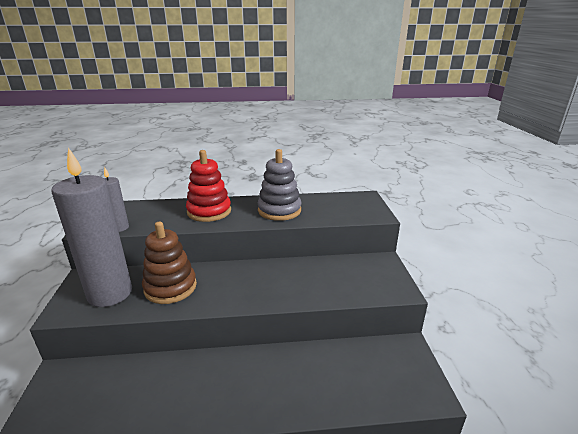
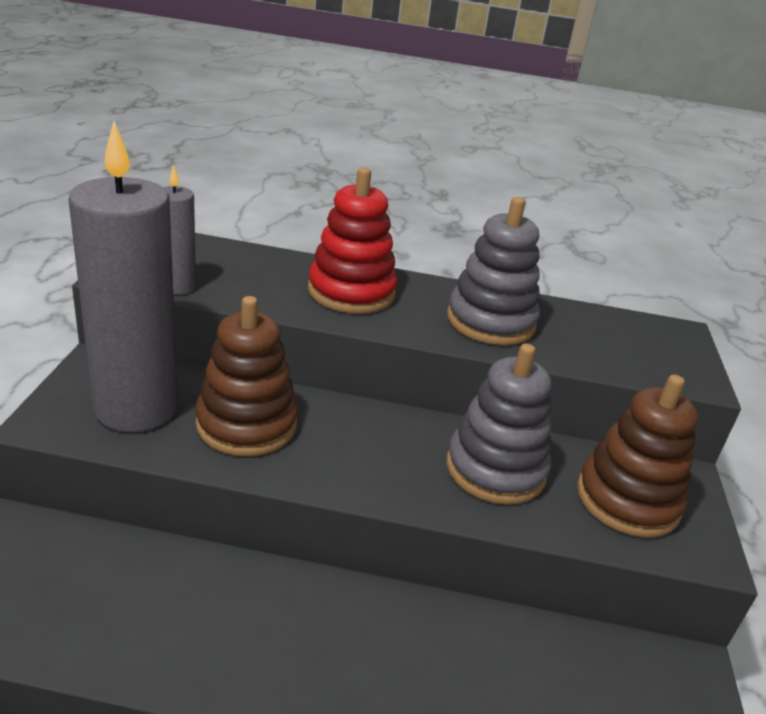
camera: 10 degrees right, 5 degrees up
none -> grey stacking toy [446,343,551,505]
none -> brown stacking toy [577,375,698,538]

